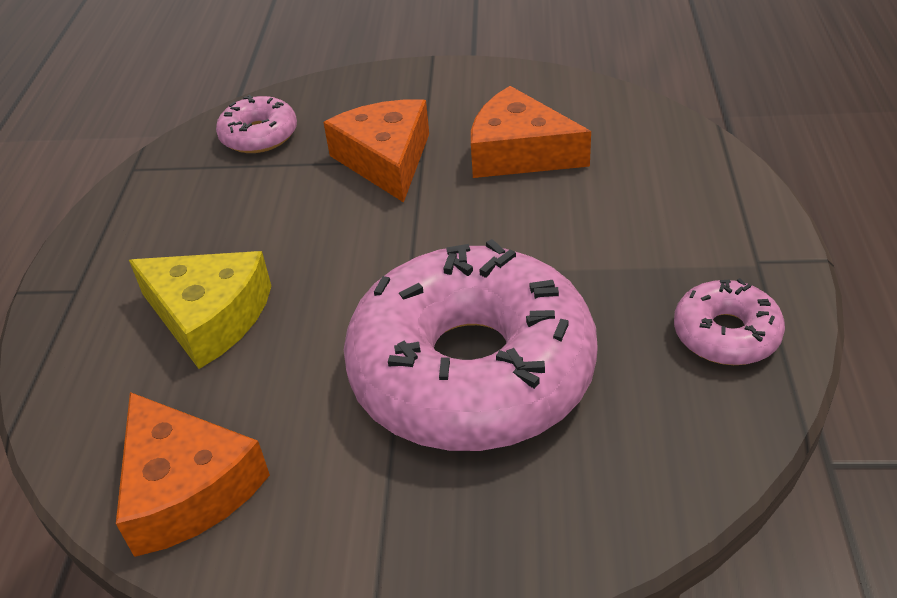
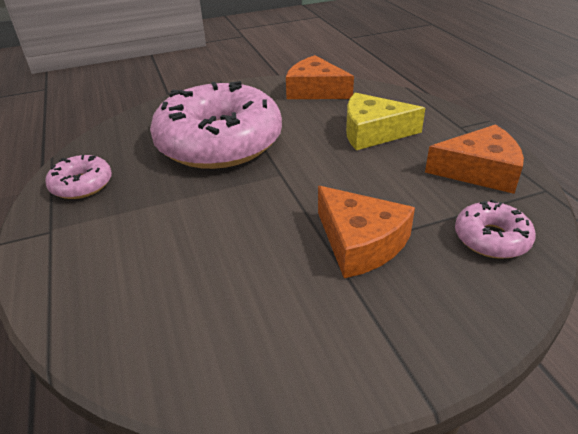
camera: 155 degrees right, 5 degrees down
orange cheese [471,86,591,178] -> orange cheese moved to [425,124,524,194]

